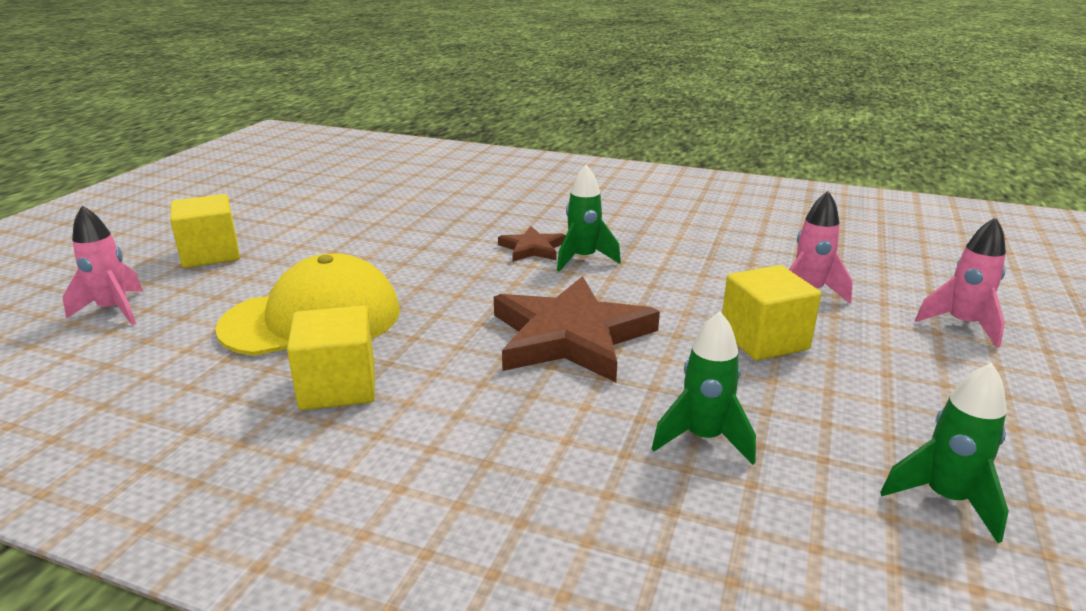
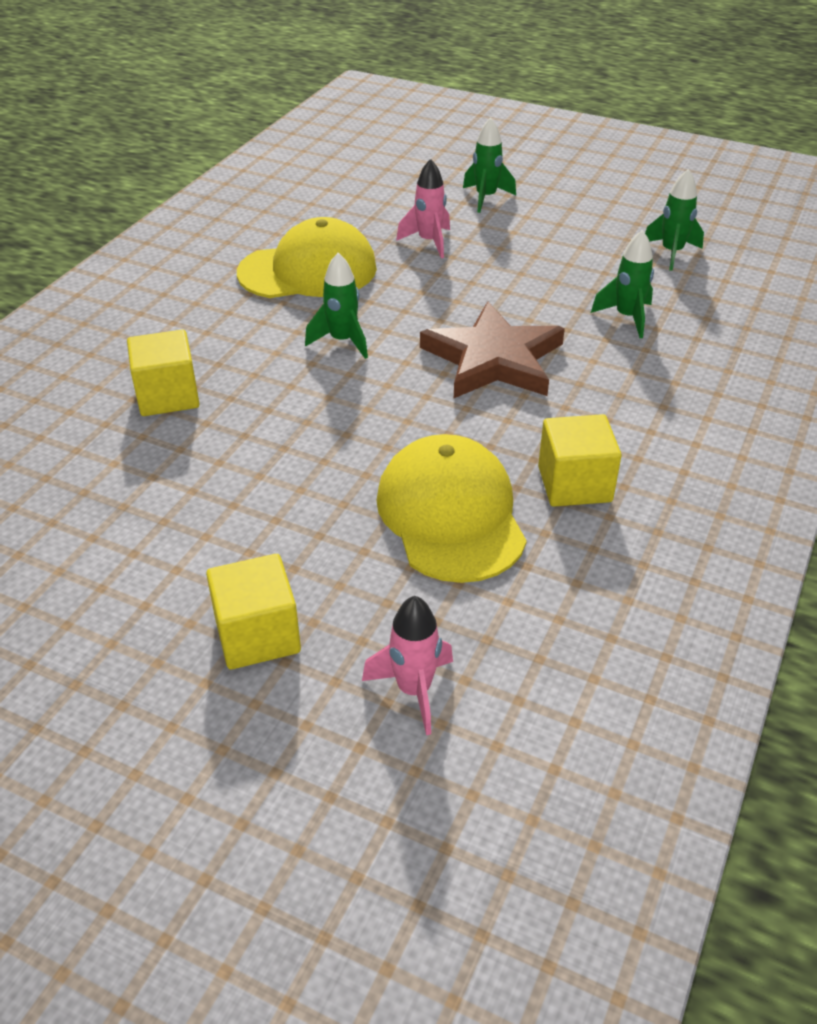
camera: 85 degrees left, 15 degrees up
brown star [498,226,566,262] -> none
yellow cube [722,265,821,361] -> yellow cube moved to [127,330,200,416]
pink rocket [915,217,1006,348] -> green rocket [463,118,516,213]
none -> yellow cap [237,217,377,298]

